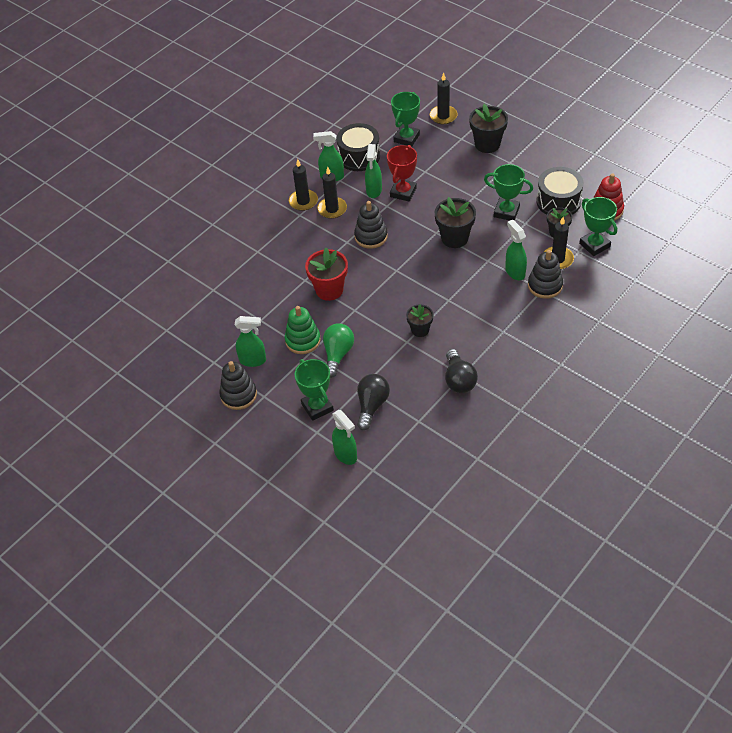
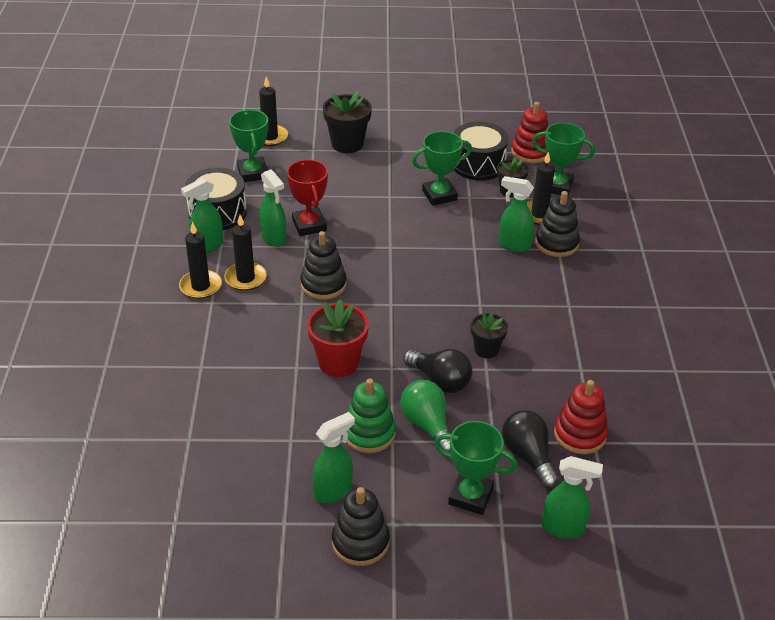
camera: 45 degrees left, 10 degrees down
black flower pot [435,197,476,248] -> none
black light bulb [445,349,478,393] -> black light bulb moved to [403,349,473,393]
none -> red stacking toy [554,380,608,454]

